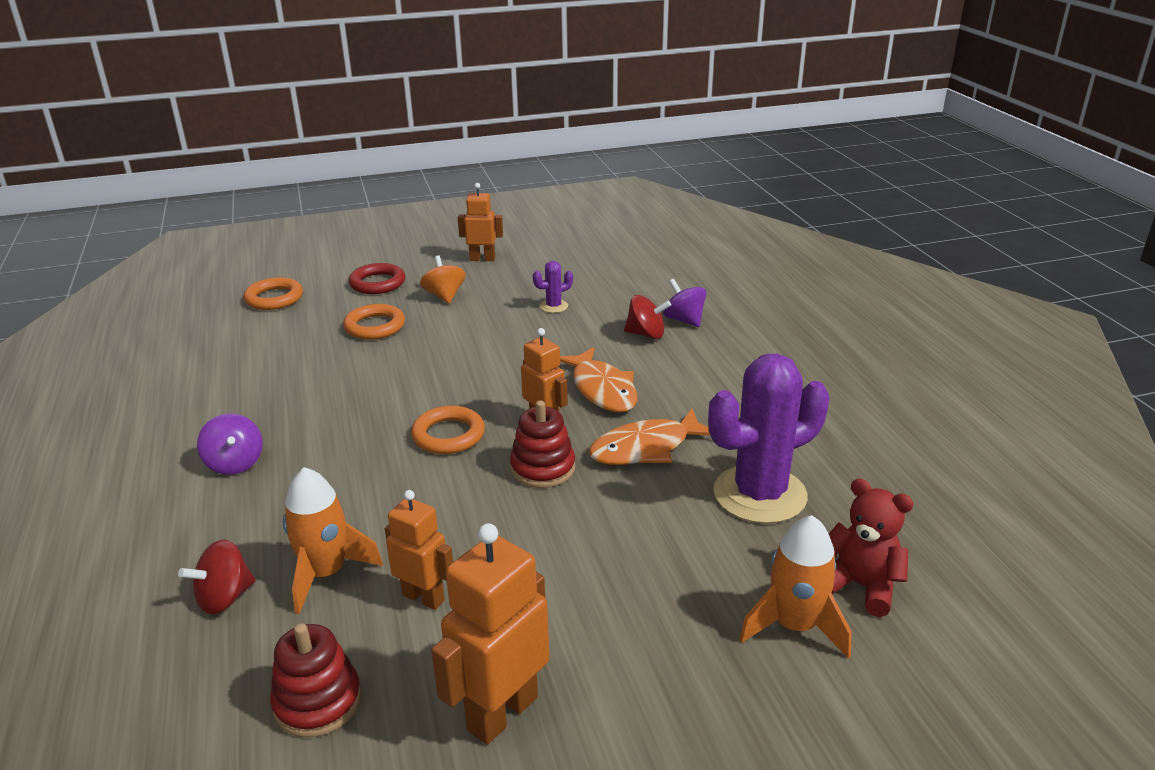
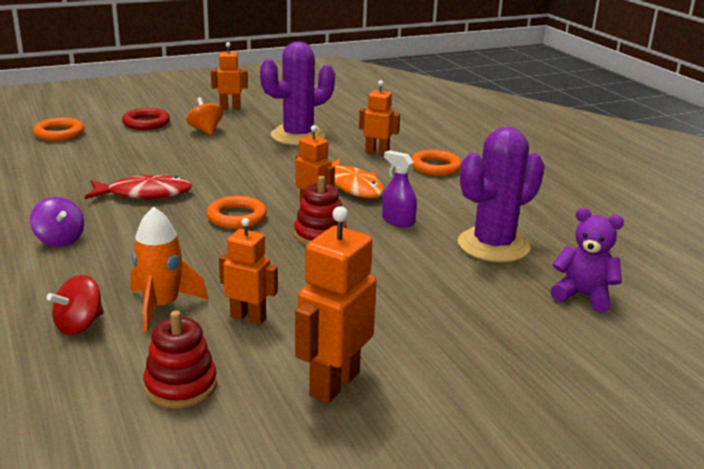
camera: 10 degrees left, 5 degrees down
orange ring [343,304,405,340] -> orange ring moved to [411,150,462,176]
purple cactus [533,261,573,313] -> purple cactus [260,42,335,146], size x2.37
orange fish [589,409,710,465] -> purple spray bottle [382,150,417,227]
red spinning top [624,295,671,339] -> orange robot [359,80,400,155]
purple spinning top [663,279,706,327] -> none
orange rocket [739,515,852,658] -> none
red teddy bear [829,479,914,617] -> purple teddy bear [550,208,624,313]
none -> red fish [85,174,192,199]

